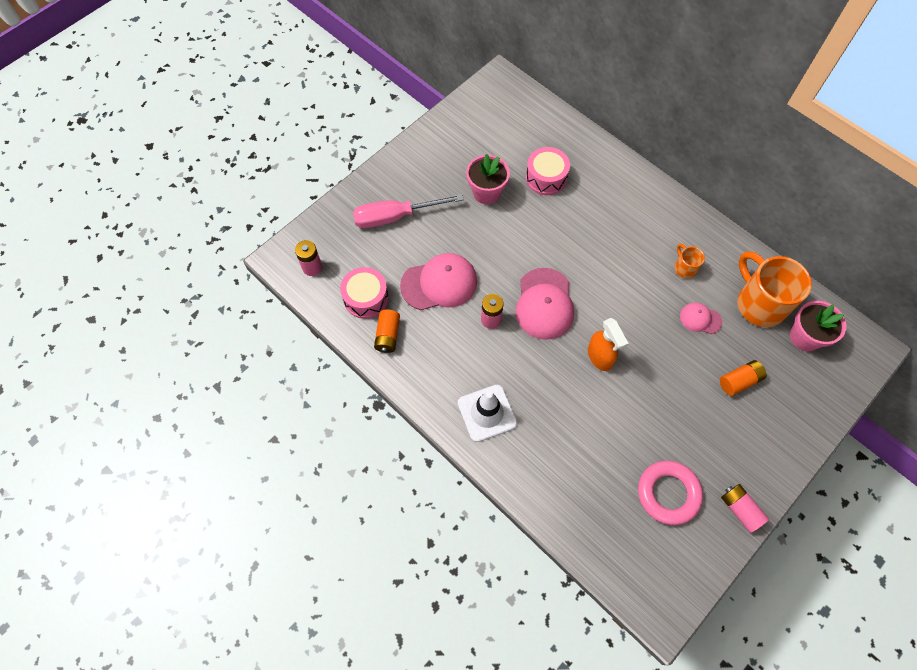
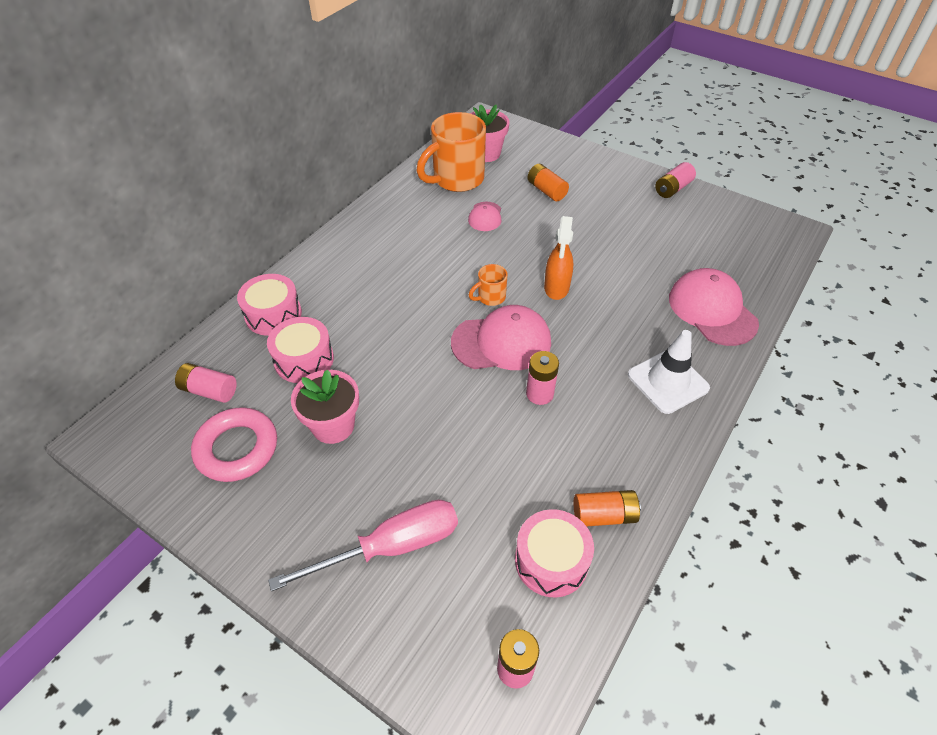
camera: 100 degrees left, 15 degrees down
pink screwdriver [353,194,464,228] -> pink screwdriver turned 90 degrees counterclockwise [268,500,458,591]
pink cap [400,253,477,310] -> pink cap moved to [669,268,759,346]
orange spray bottle [588,318,629,371] -> orange spray bottle turned 135 degrees clockwise [544,216,573,300]
pink ring [638,461,703,525] -> pink ring moved to [191,407,277,482]
orange mug [675,244,705,279] -> orange mug moved to [469,264,508,306]
none -> pink battery [175,363,237,403]
none -> pink drum [237,274,302,336]

